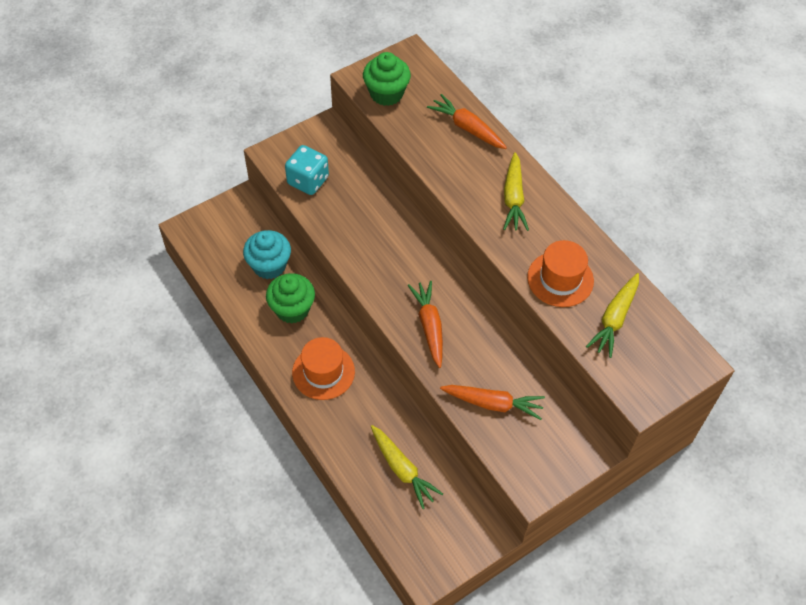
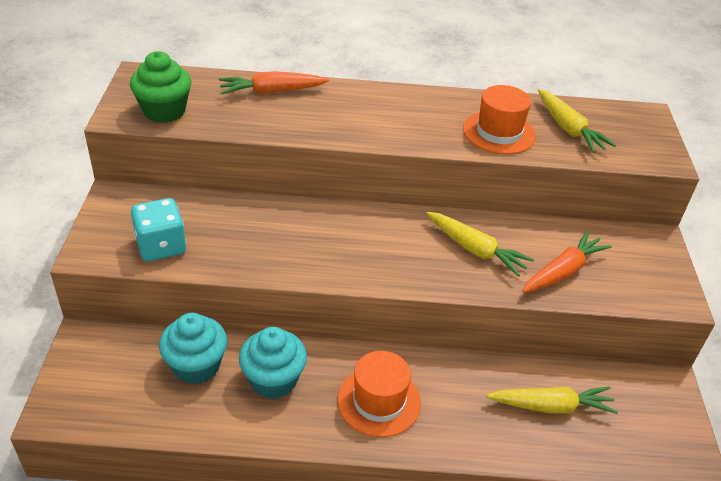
camera: 55 degrees left, 15 degrees down
green cupcake [266,273,315,324] -> turquoise cupcake [239,327,307,399]
orange carrot [408,281,443,368] -> none
yellow carrot [503,152,529,231] -> yellow carrot moved to [426,212,534,277]

